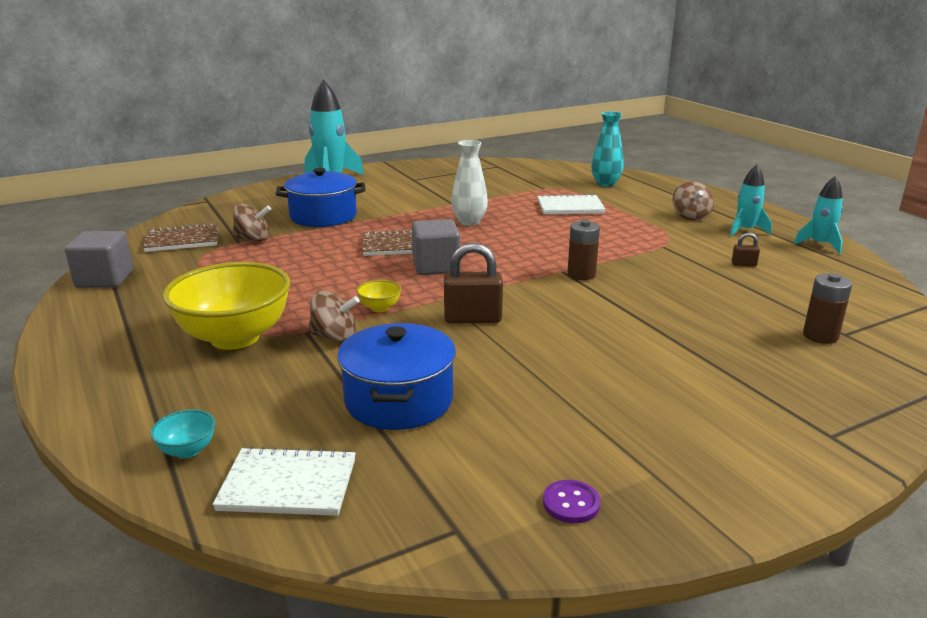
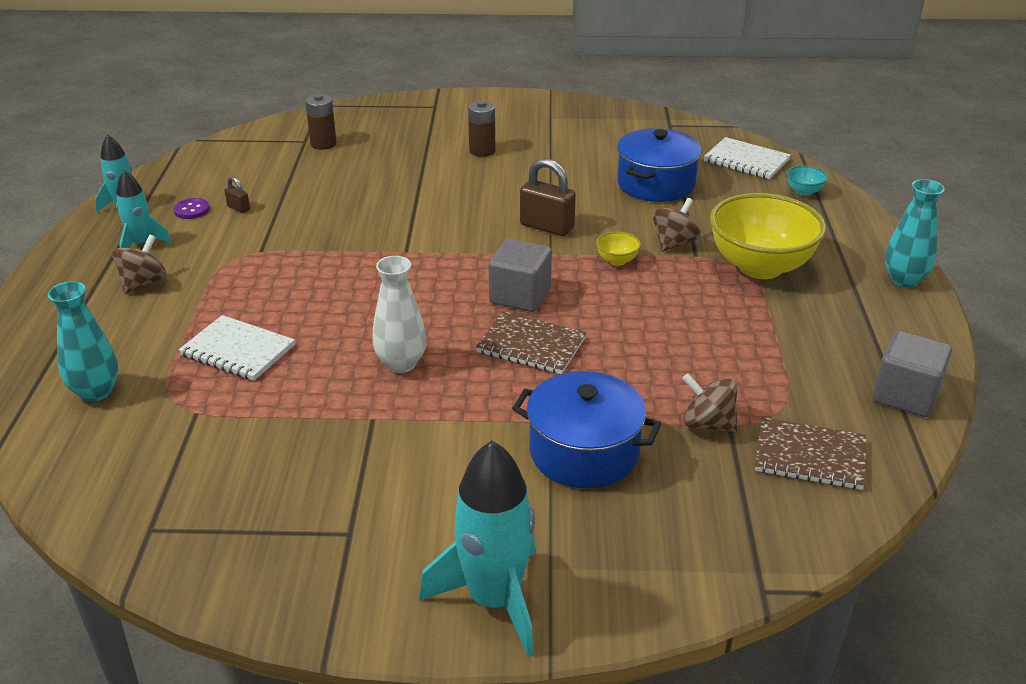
camera: 150 degrees left, 10 degrees up
brown spinning top [308,290,360,342] -> brown spinning top turned 90 degrees clockwise [653,198,701,252]
purple button [543,480,600,523] -> purple button moved to [173,198,210,219]
brown battery [567,220,600,280] -> brown battery moved to [468,101,495,157]
none -> turquoise vase [885,179,945,288]

